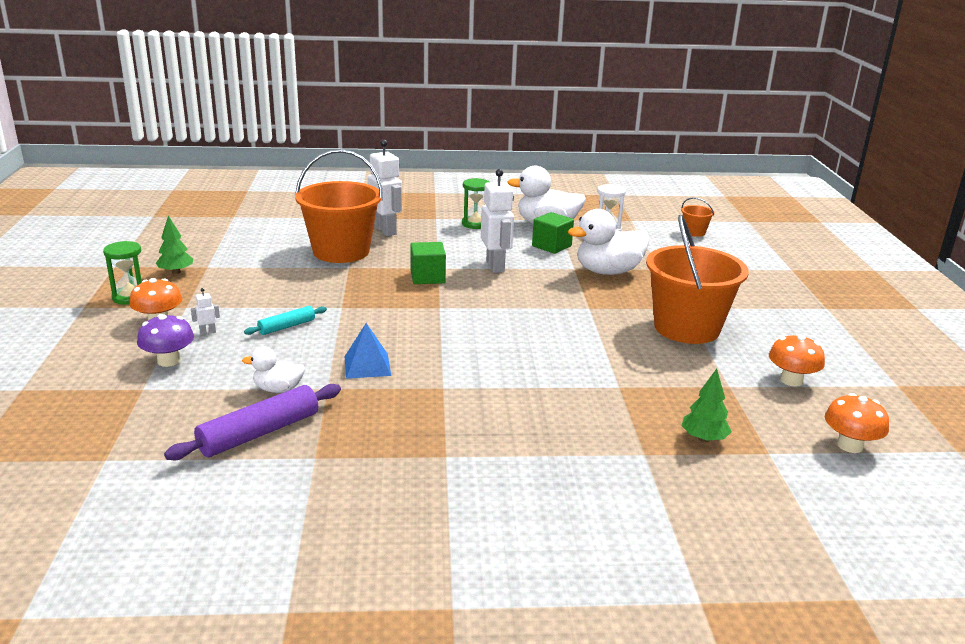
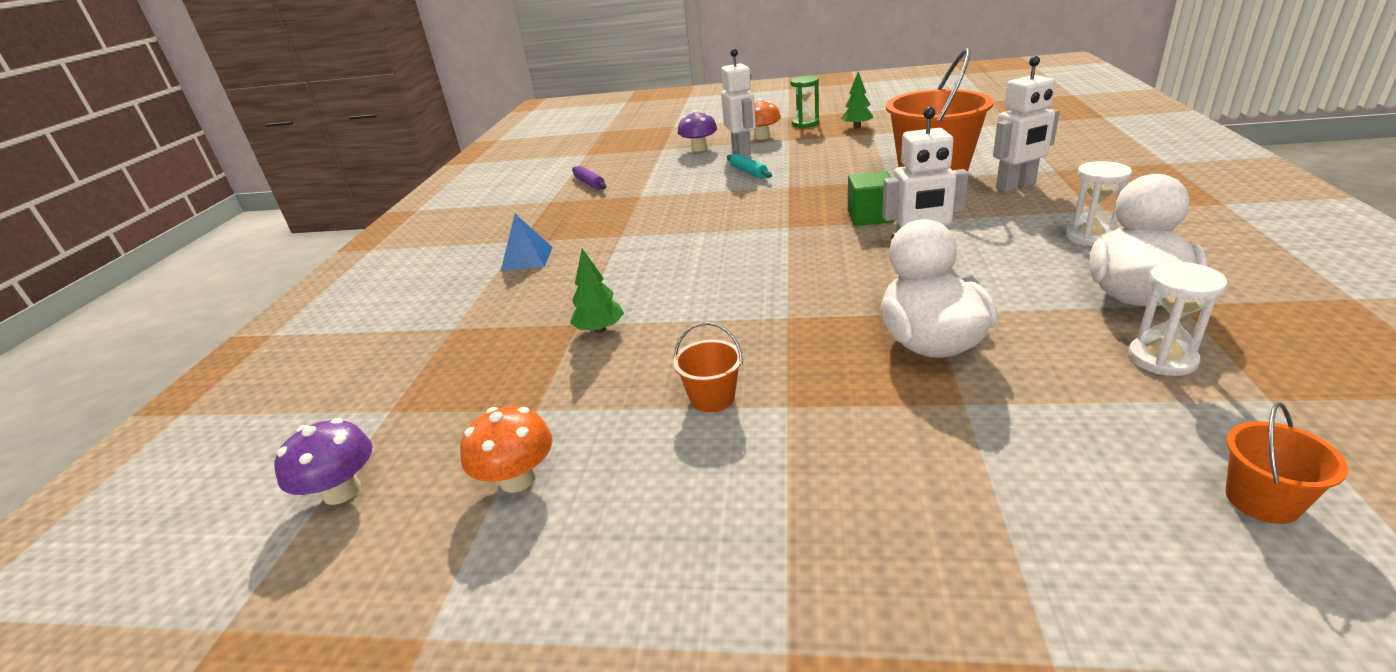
camera: 105 degrees right, 5 degrees up
purple rolling pin [164,384,341,460] -> purple rolling pin [572,166,606,190], size x0.58
white robot [191,288,220,335] -> white robot [721,49,756,156], size x2.44
white duck [242,346,305,393] -> none
blue pyramid [345,323,391,379] -> blue pyramid moved to [501,214,553,271]
green hourglass [462,178,490,229] -> white hourglass [1065,161,1132,246]
green cube [532,212,574,254] -> none
orange bucket [646,215,749,344] -> orange bucket [673,322,743,412], size x0.42
green tree [681,369,731,442] -> green tree moved to [570,249,624,333]
orange mushroom [825,393,889,453] -> purple mushroom [274,418,373,505]

